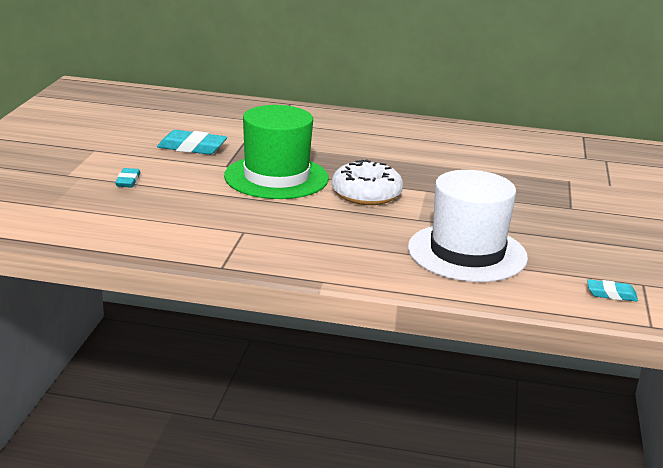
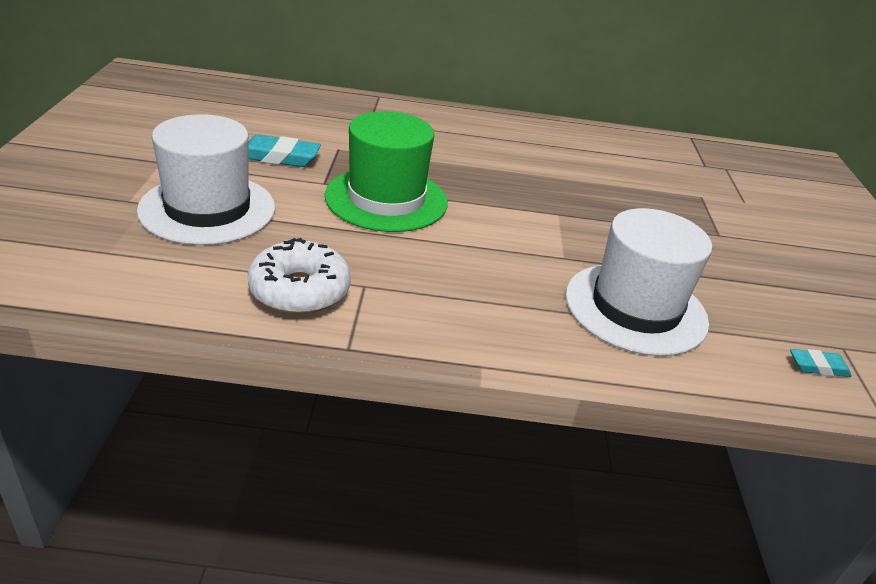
camera: 10 degrees left, 10 degrees up
turquoise eraser [115,168,141,188] -> white hat [137,114,275,245]
white donut [332,159,403,205] -> white donut moved to [248,238,351,314]

